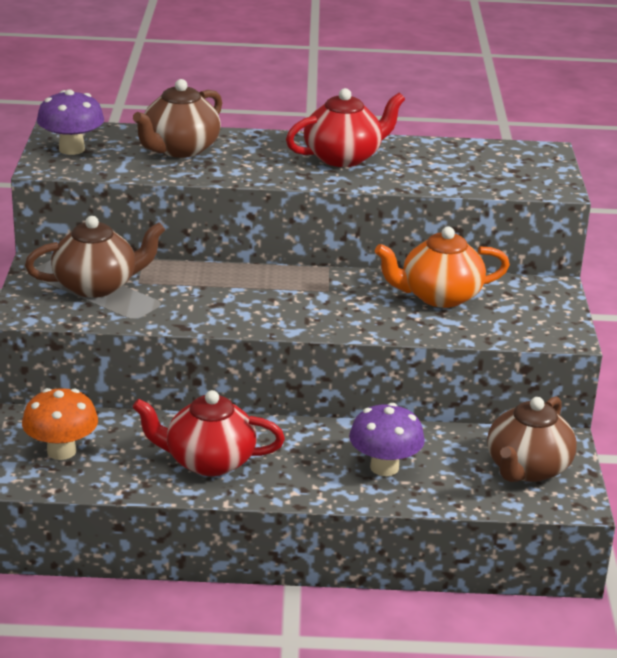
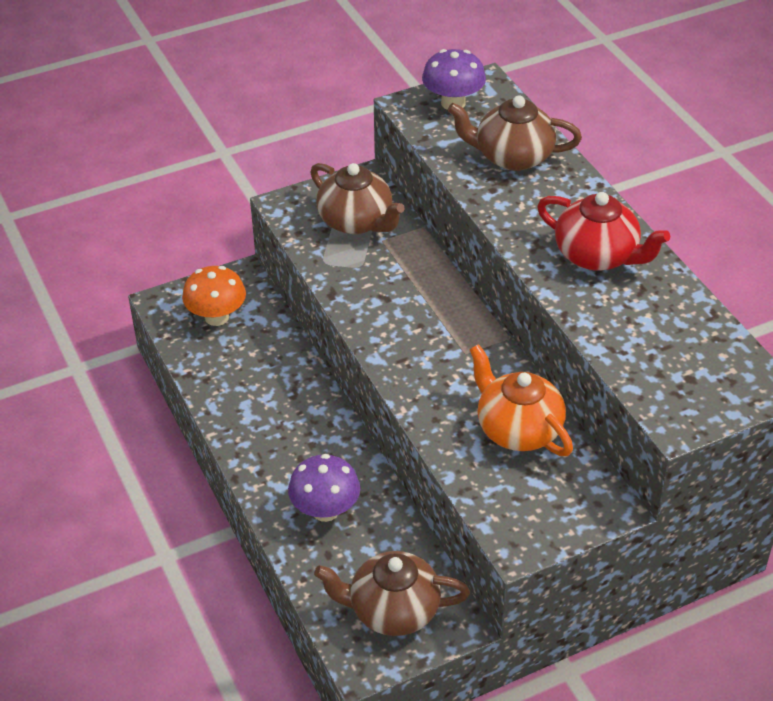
camera: 65 degrees right, 15 degrees up
red teapot [132,390,285,476] -> none

